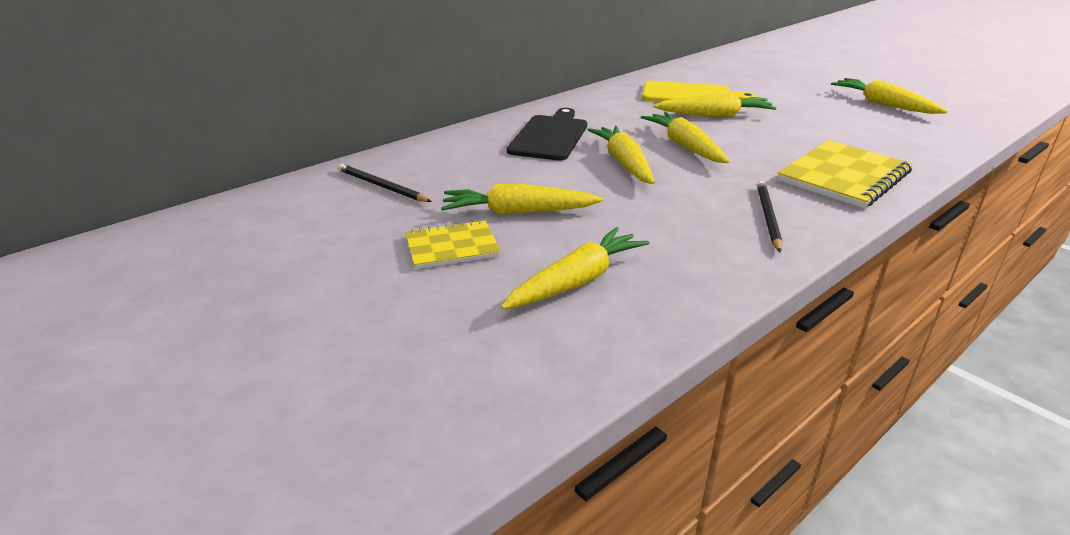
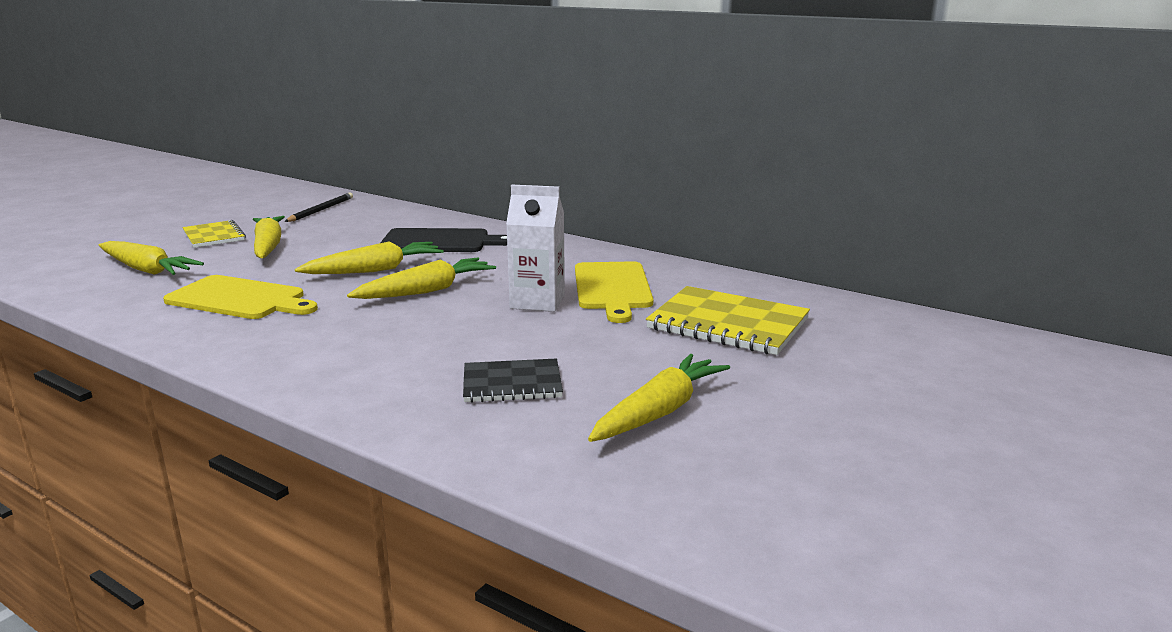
camera: 75 degrees right, 10 degrees down
yellow carrot [653,93,777,117] -> white carton [506,185,565,312]
black pencil [757,181,782,252] -> none
yellow notebook [777,140,913,208] -> yellow notebook moved to [646,286,810,355]
none -> yellow cutting board [163,275,318,319]
none -> black notebook [463,359,563,403]

